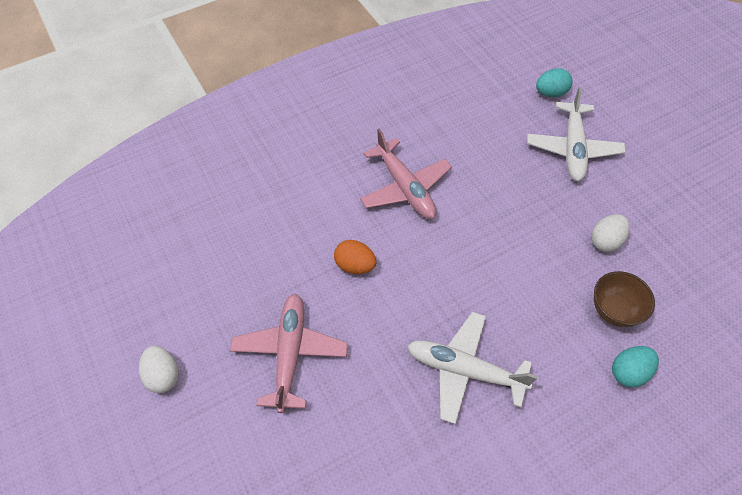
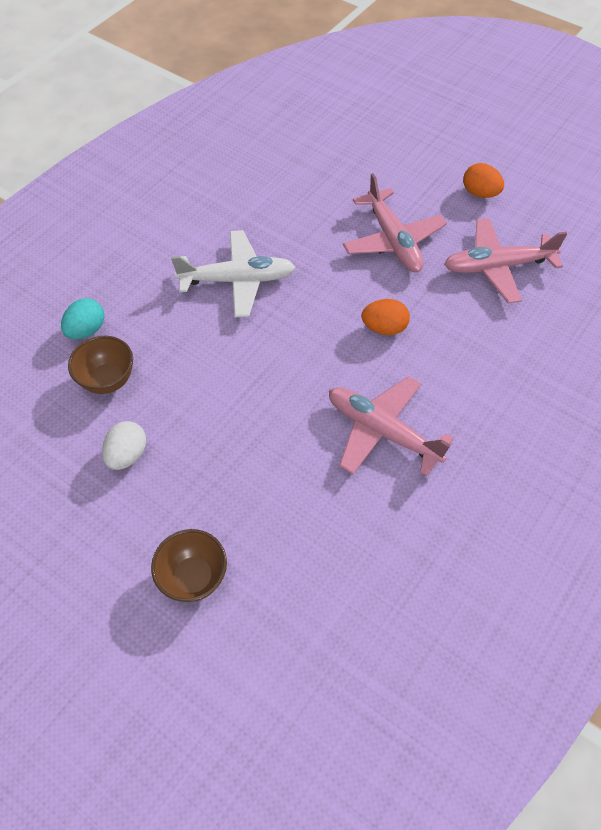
camera: 155 degrees right, 0 degrees up
white egg [139,346,179,393] -> orange egg [463,163,504,198]
white plane [527,87,626,181] -> brown bowl [151,529,227,602]
turquoise egg [536,68,572,97] -> none
none -> pink plane [444,218,568,303]

